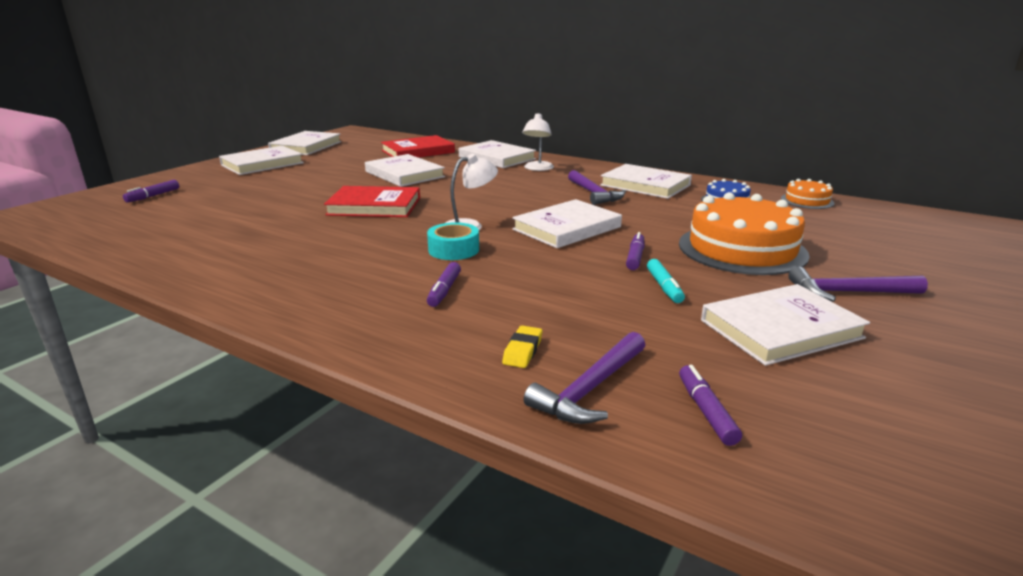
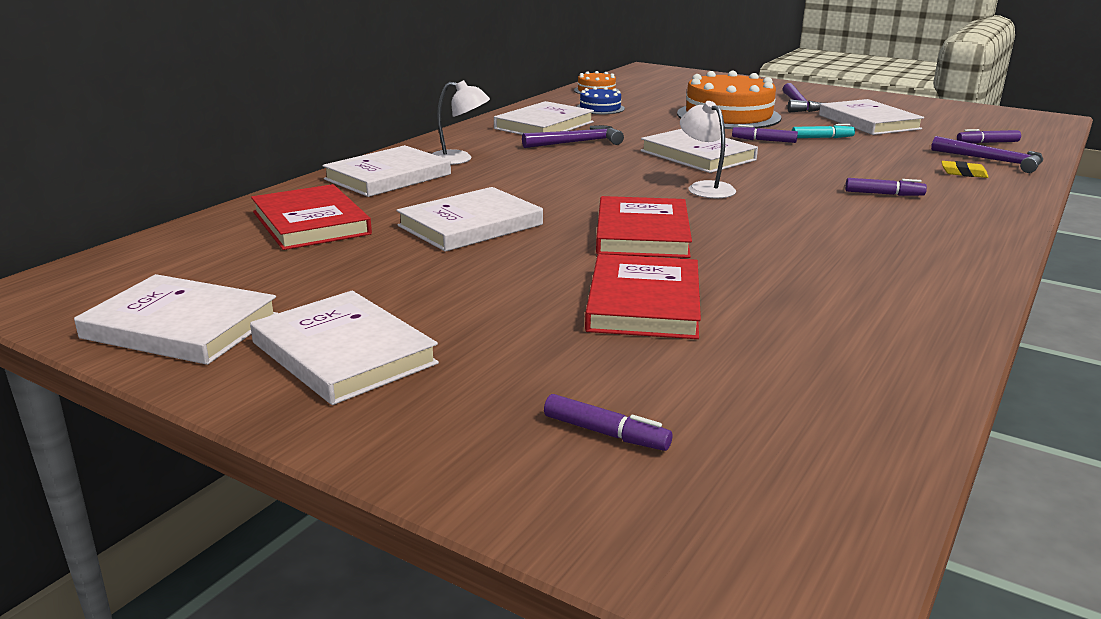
camera: 90 degrees left, 0 degrees up
turquoise tape [427,222,479,260] -> none
none -> red book [585,254,701,339]

